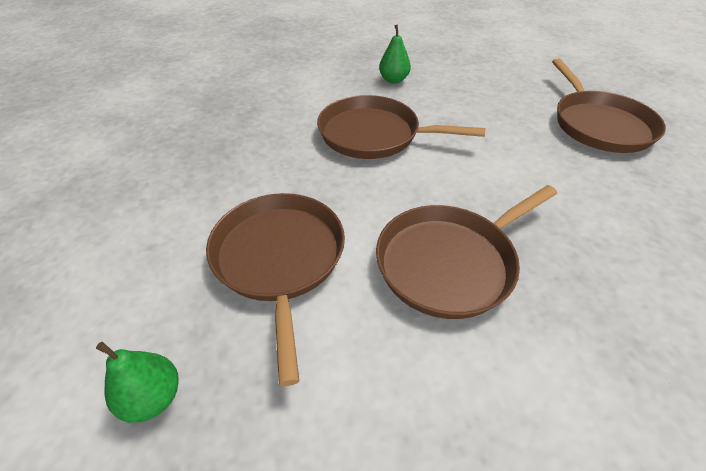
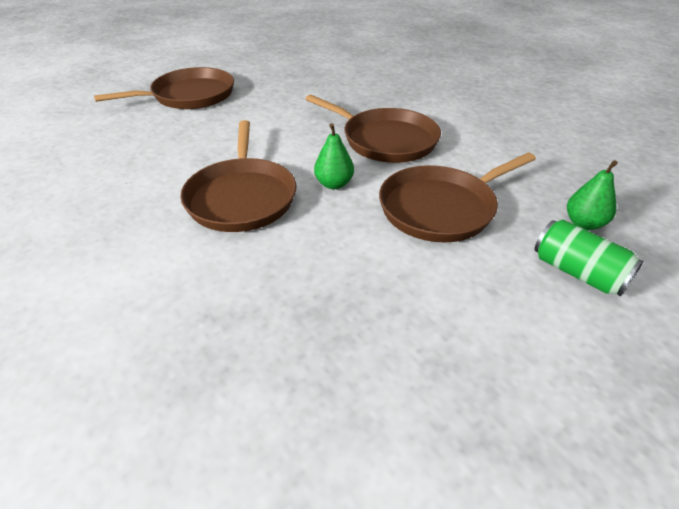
camera: 110 degrees left, 5 degrees down
green pear [379,24,411,84] -> green pear moved to [314,123,354,189]
none -> green can [534,220,644,297]

